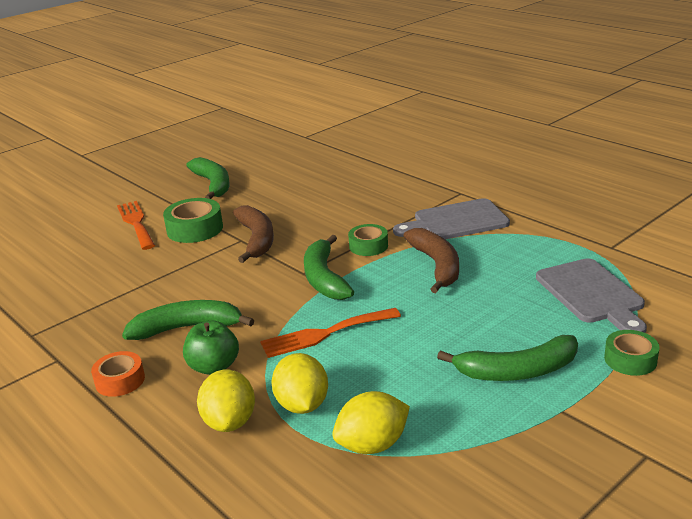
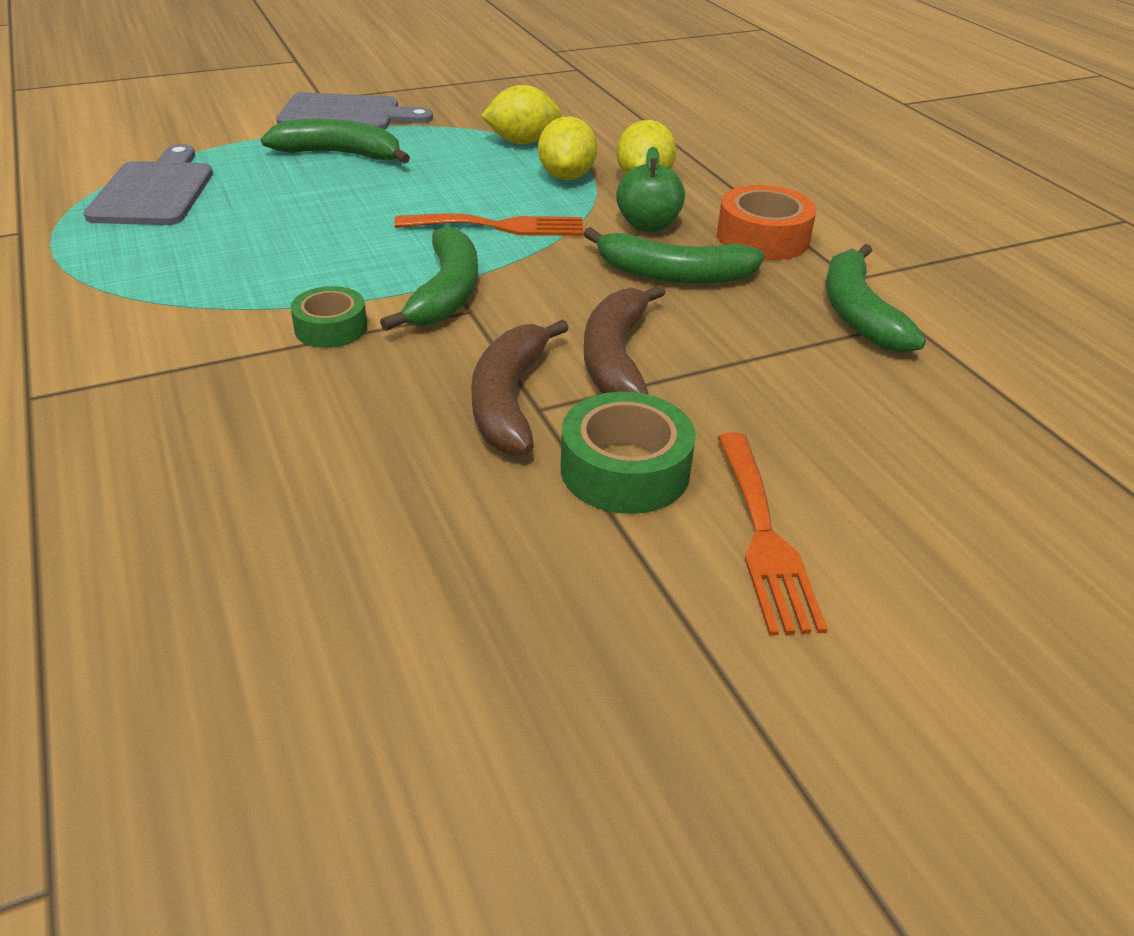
camera: 165 degrees left, 10 degrees up
orange tape [91,351,145,397] -> orange tape [717,185,817,260], size x1.53
green banana [186,157,230,199] -> green banana moved to [826,244,926,353]
grey cutting board [393,198,510,239] -> grey cutting board moved to [276,92,433,130]
brown banana [403,228,459,293] -> brown banana moved to [584,284,666,395]
green tape [604,330,660,376] -> none

